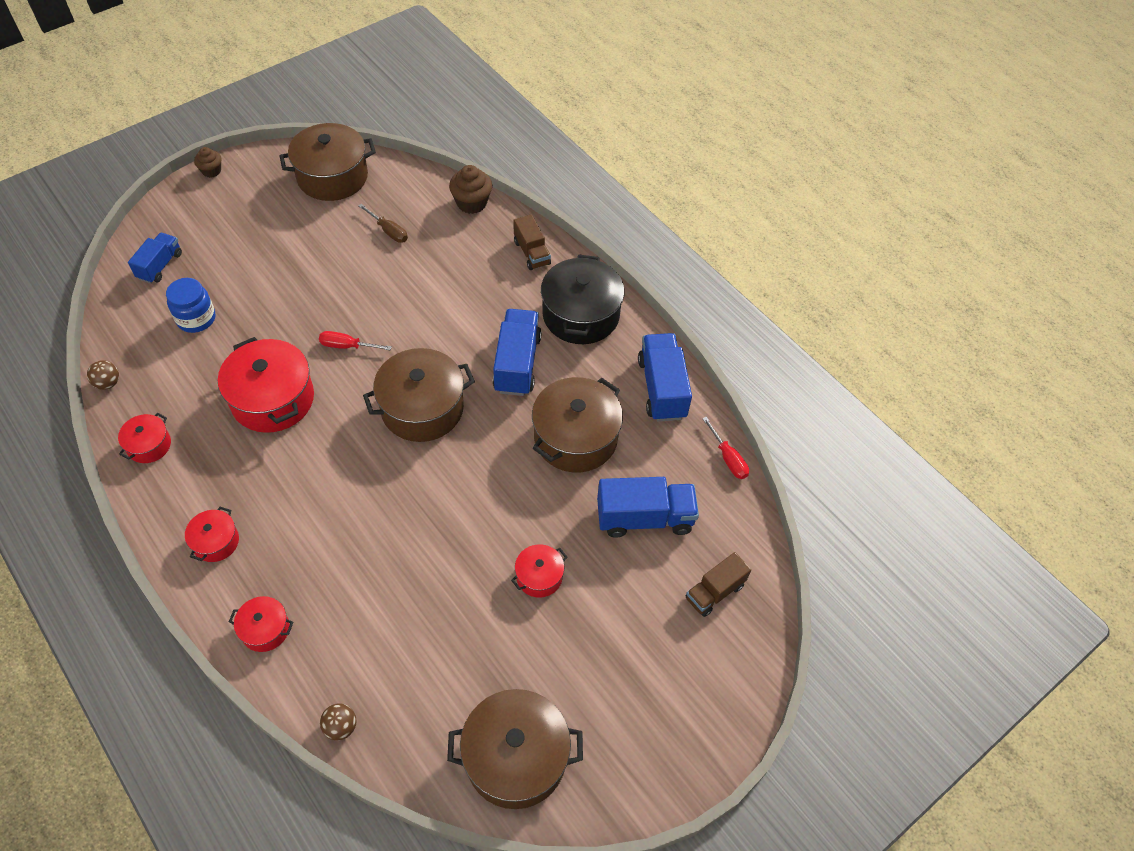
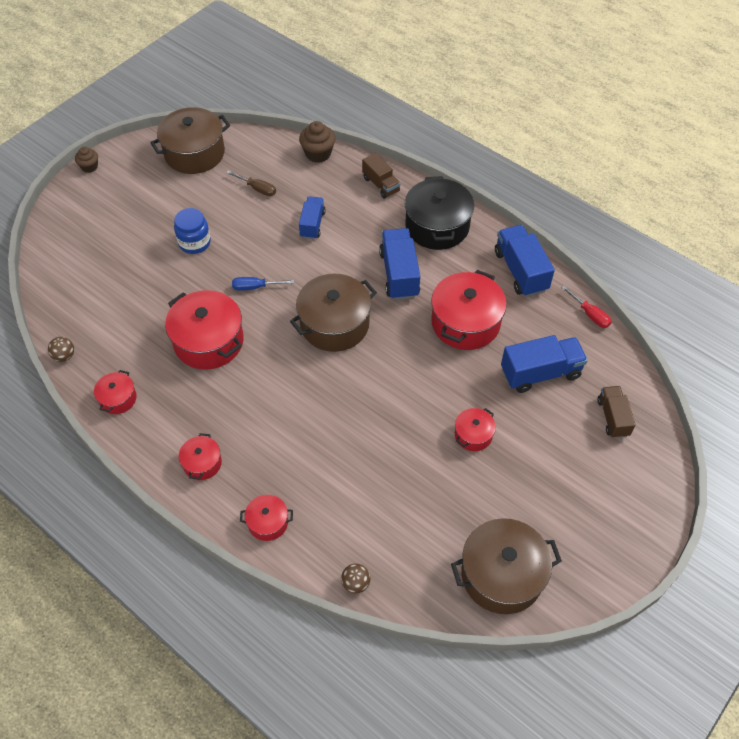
camera: 10 degrees left, 0 degrees up
blue truck [128,233,182,284] -> blue truck moved to [299,196,326,239]
blue jar [166,278,215,333] -> blue jar moved to [174,208,211,254]
red screwdriver [319,331,392,350] -> blue screwdriver [232,277,294,291]
brown pot [532,377,623,472] -> red pot [431,270,507,350]
brown truck [686,552,751,617] -> brown truck turned 135 degrees clockwise [597,386,636,438]

